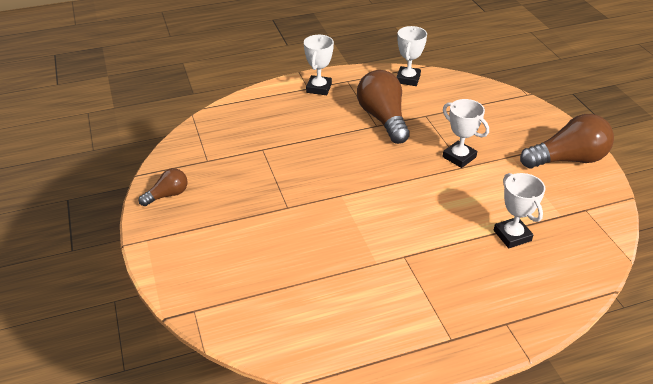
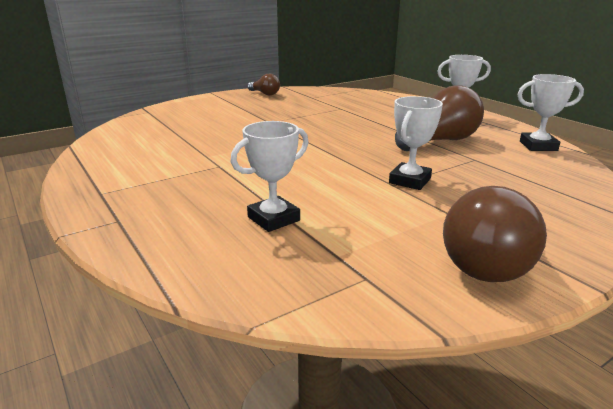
camera: 75 degrees right, 15 degrees down
brown light bulb [520,114,614,169] -> brown light bulb turned 60 degrees clockwise [443,186,547,282]

